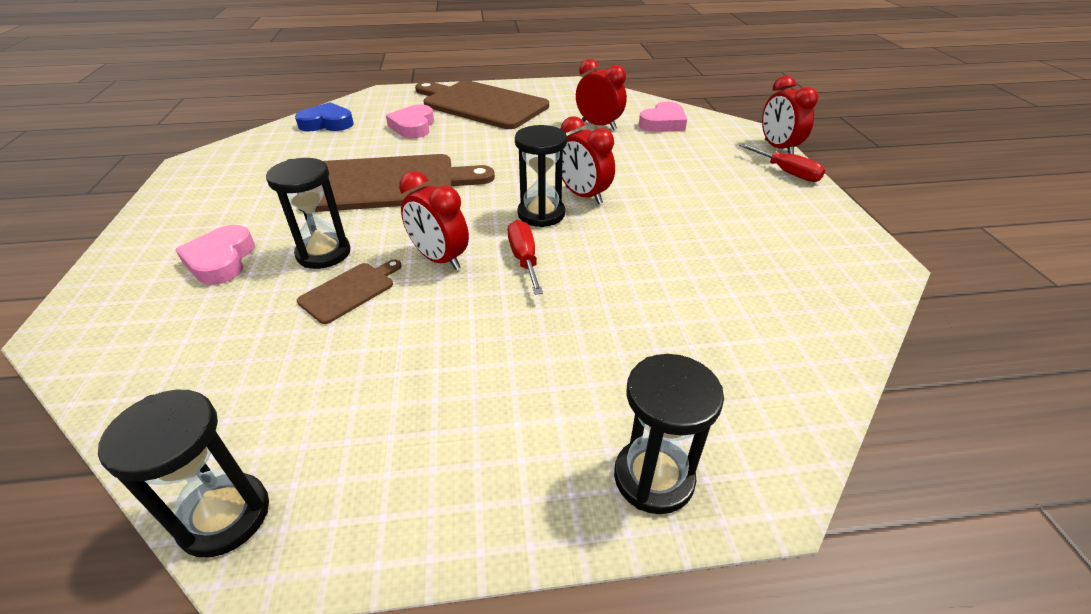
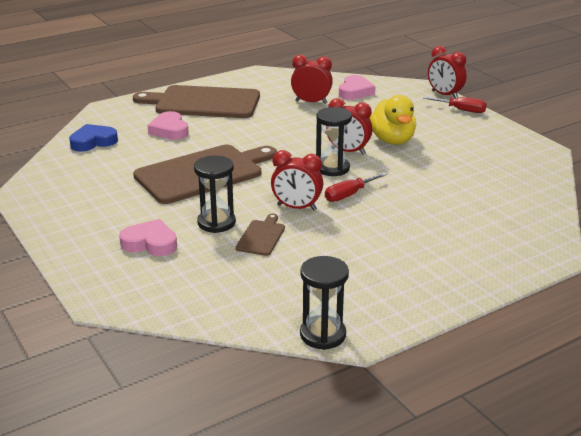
camera: 25 degrees left, 10 degrees down
pink heart [175,225,255,285] -> pink heart turned 135 degrees clockwise [119,219,177,256]
red screwdriver [507,220,543,295] -> red screwdriver turned 90 degrees counterclockwise [325,172,387,202]
black hourglass [614,354,724,514] -> none
none -> yellow duck [370,95,416,145]

